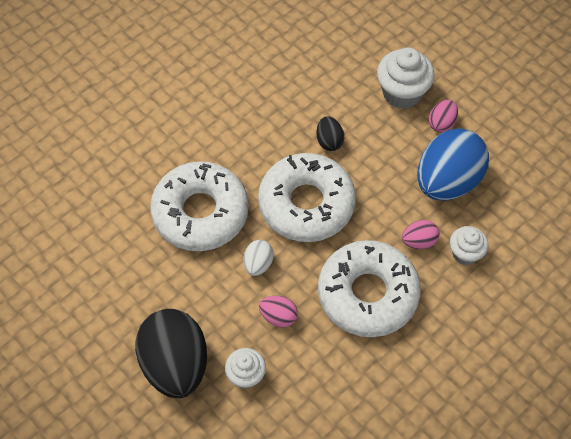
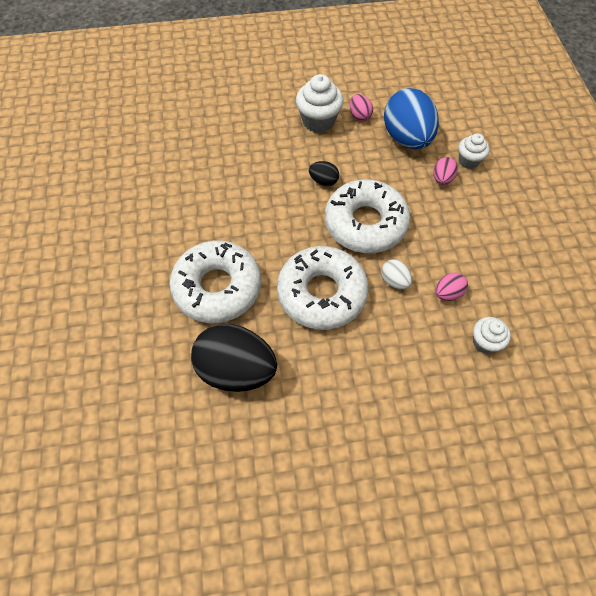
camera: 55 degrees left, 0 degrees up
black egg [135,309,207,398] -> black egg moved to [191,324,277,392]
white donut [318,240,421,337] -> white donut moved to [169,241,261,323]

